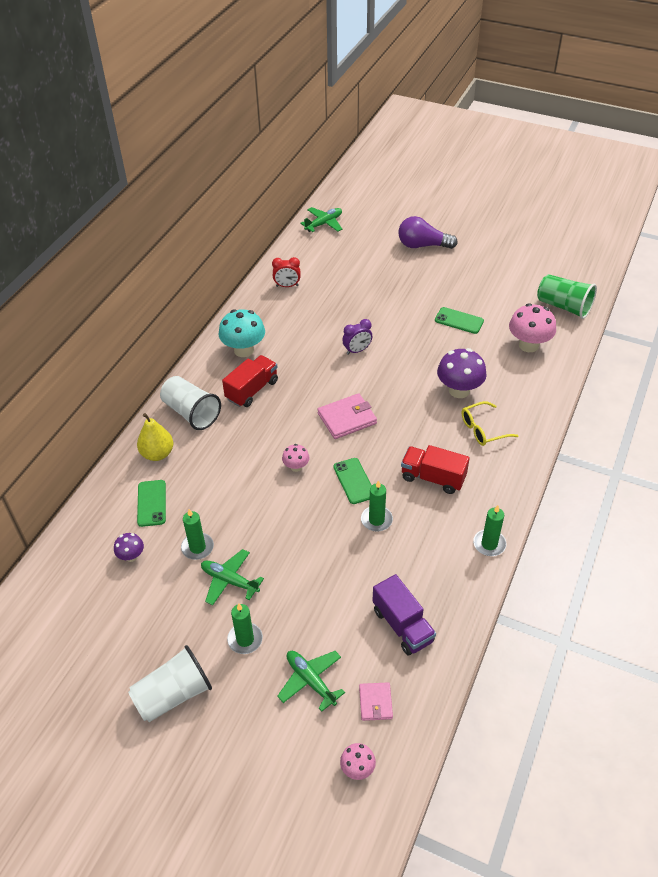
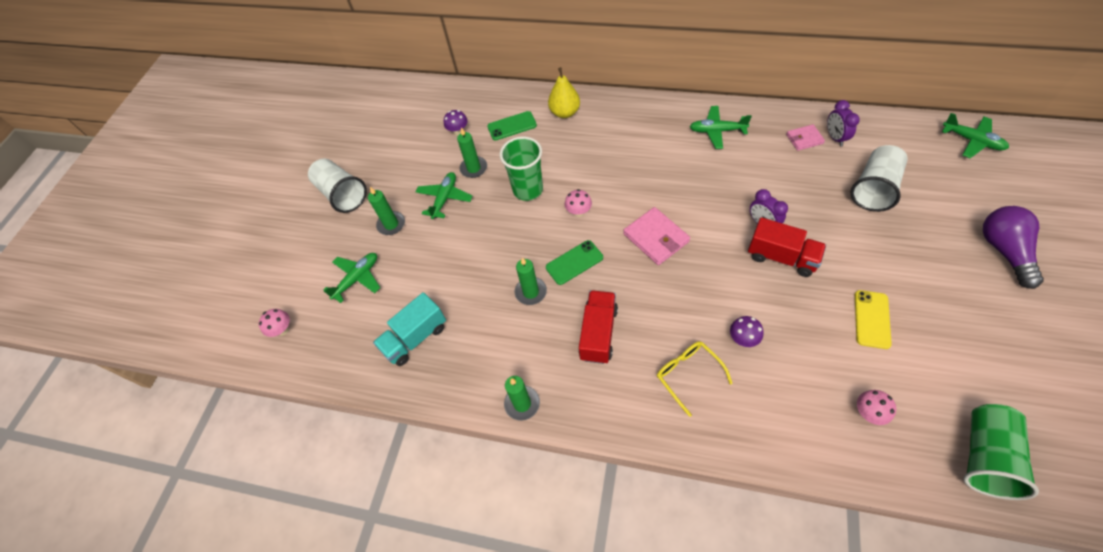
camera: 85 degrees right, 10 degrees up
white cup [160,376,221,430] -> white cup moved to [850,145,908,212]
turquoise mushroom [219,309,265,357] -> green plane [690,106,752,149]
red truck [222,355,278,407] -> red truck moved to [748,217,826,277]
red clock [272,257,301,287] -> purple clock [827,100,860,146]
pink wallet [359,682,393,721] -> pink wallet moved to [786,124,825,151]
purple truck [373,574,436,655] -> turquoise truck [373,292,446,366]
green phone [435,307,484,334] -> yellow phone [855,290,892,349]
purple mushroom [437,348,487,398] -> purple mushroom [730,316,764,347], size x0.53
pink mushroom [509,303,556,352] -> pink mushroom [857,390,896,425], size x0.53
none -> green cup [500,137,543,201]

